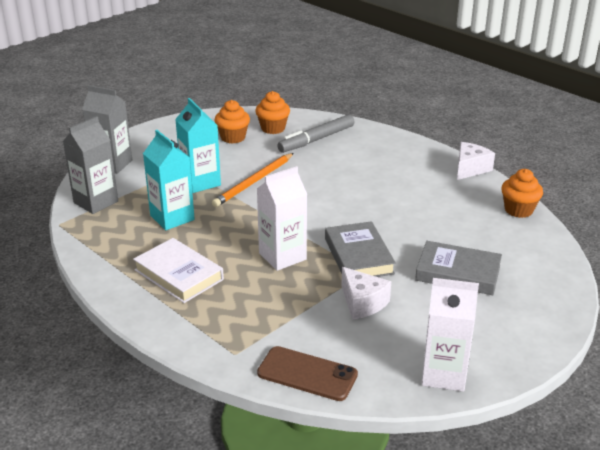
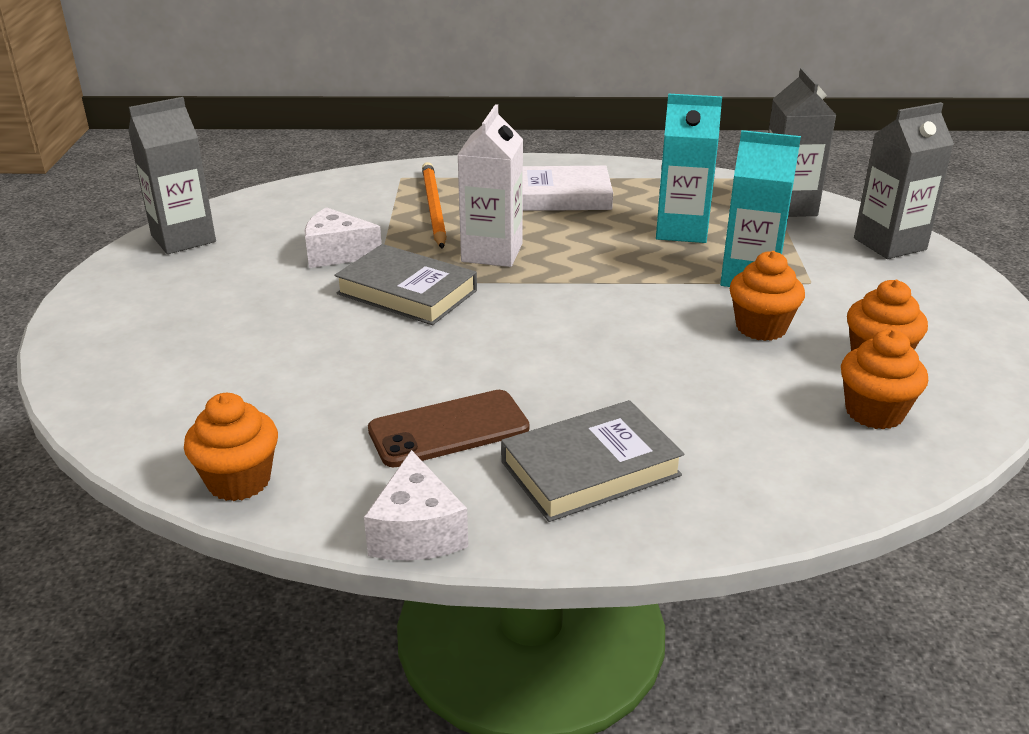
camera: 135 degrees right, 0 degrees up
orange pencil [212,153,294,207] -> orange pencil moved to [422,162,447,249]
brown phone [257,346,358,401] -> brown phone moved to [368,390,529,467]
grey marker [277,114,354,153] -> none
grey book [415,241,502,295] -> grey book moved to [501,400,684,522]
white carton [421,278,479,392] -> grey carton [128,97,216,254]
none -> orange cupcake [730,251,805,341]

